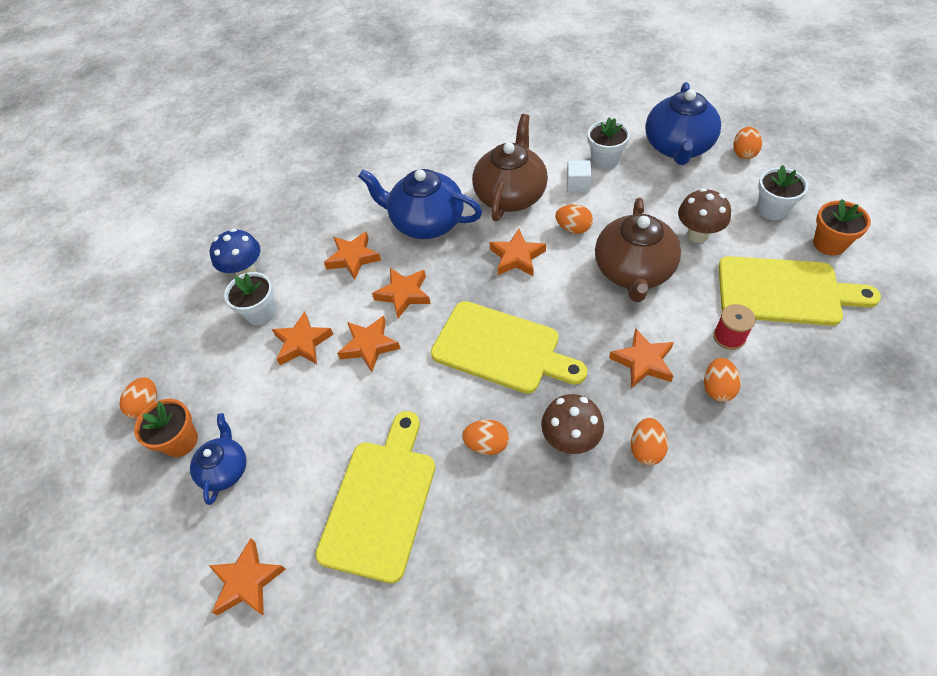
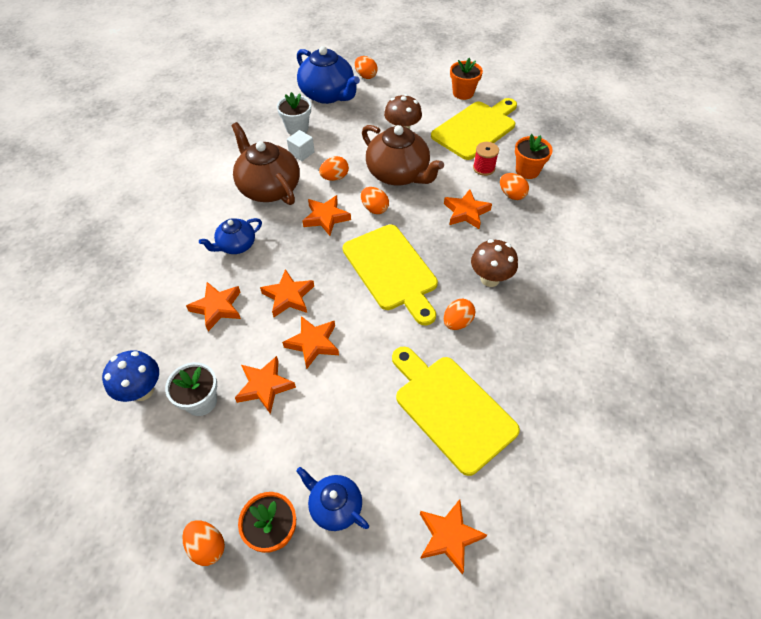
camera: 60 degrees left, 0 degrees up
blue teapot [358,169,482,239] -> blue teapot [199,218,262,254], size x0.57
yellow cutting board [431,301,587,394] -> yellow cutting board turned 90 degrees clockwise [343,224,438,325]
orange egg [631,418,668,465] -> orange egg moved to [361,187,389,214]
white flower pot [757,165,808,220] -> none
none -> orange flower pot [515,134,553,179]

